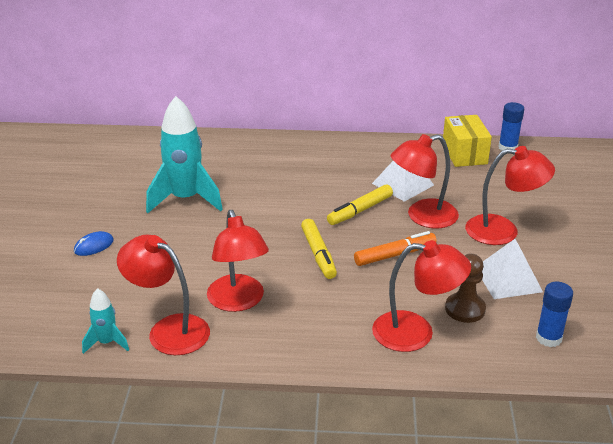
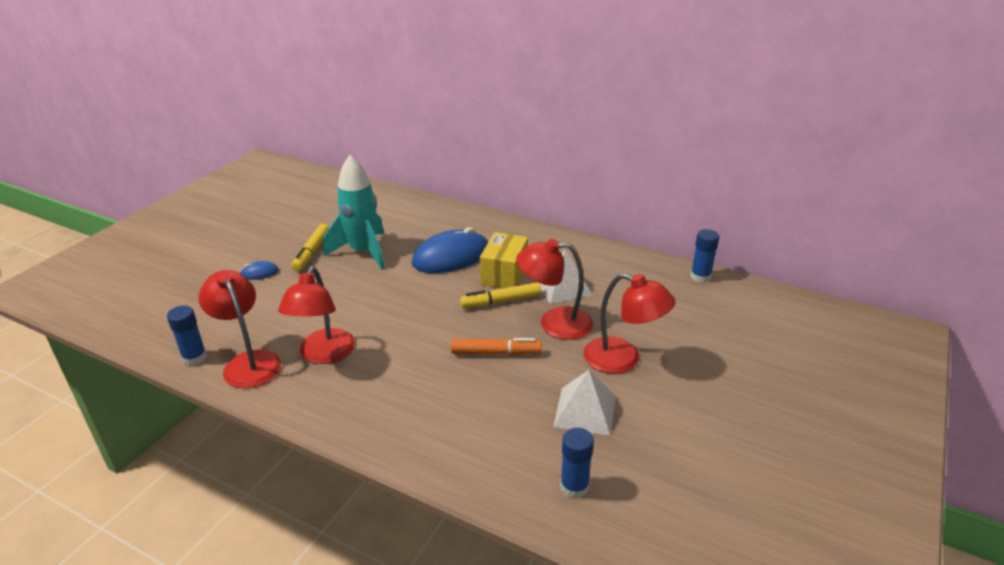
camera: 25 degrees right, 0 degrees up
turquoise rocket [82,288,129,354] -> blue glue stick [167,306,207,366]
yellow marker [301,219,337,279] -> yellow marker moved to [291,224,329,271]
red lamp [372,240,471,352] -> none
yellow box [443,115,492,167] -> yellow box moved to [480,232,528,288]
brown pawn [445,254,486,323] -> none
none -> blue mouse [412,227,488,273]

